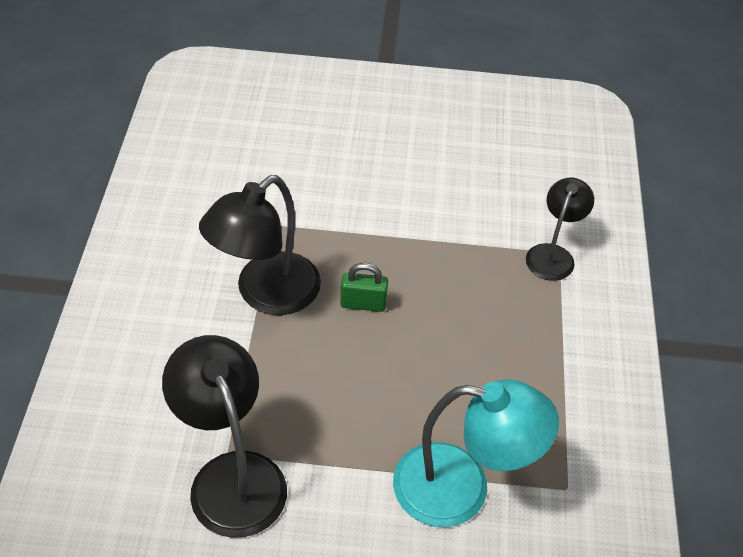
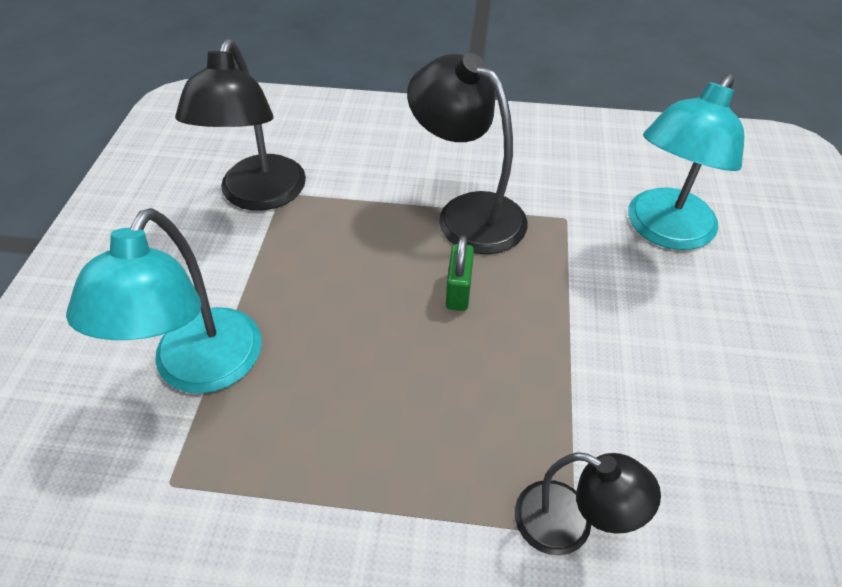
camera: 95 degrees right, 0 degrees up
black lamp [162,335,287,538] -> black lamp turned 120 degrees clockwise [175,39,306,211]
none -> turquoise lamp [628,74,744,250]

